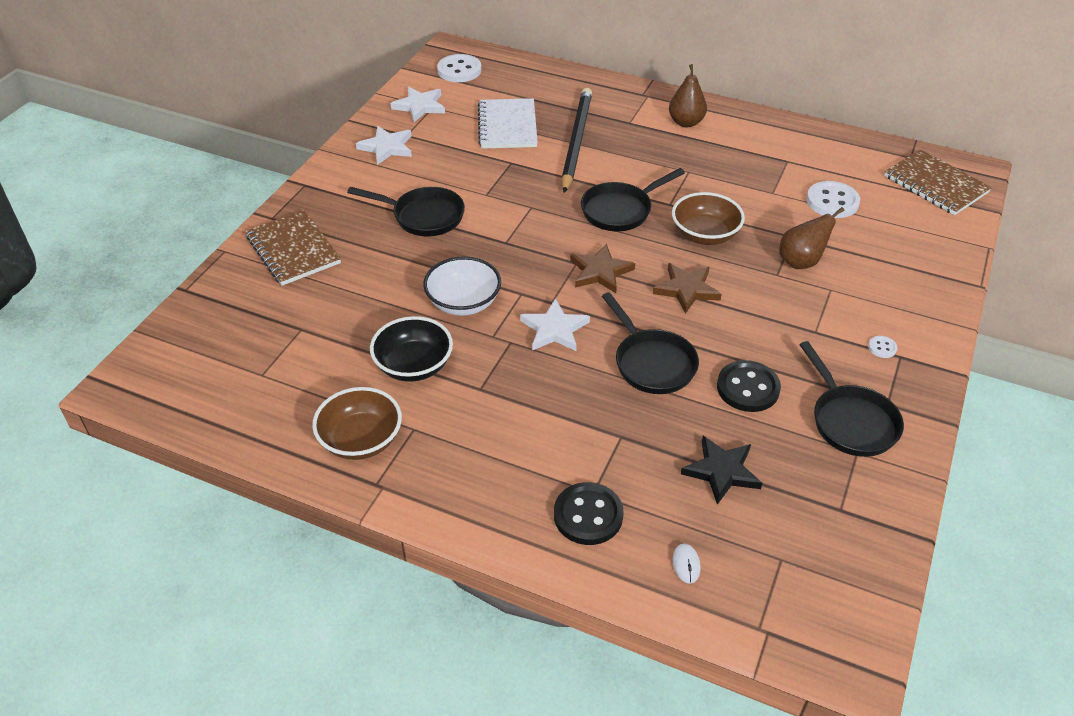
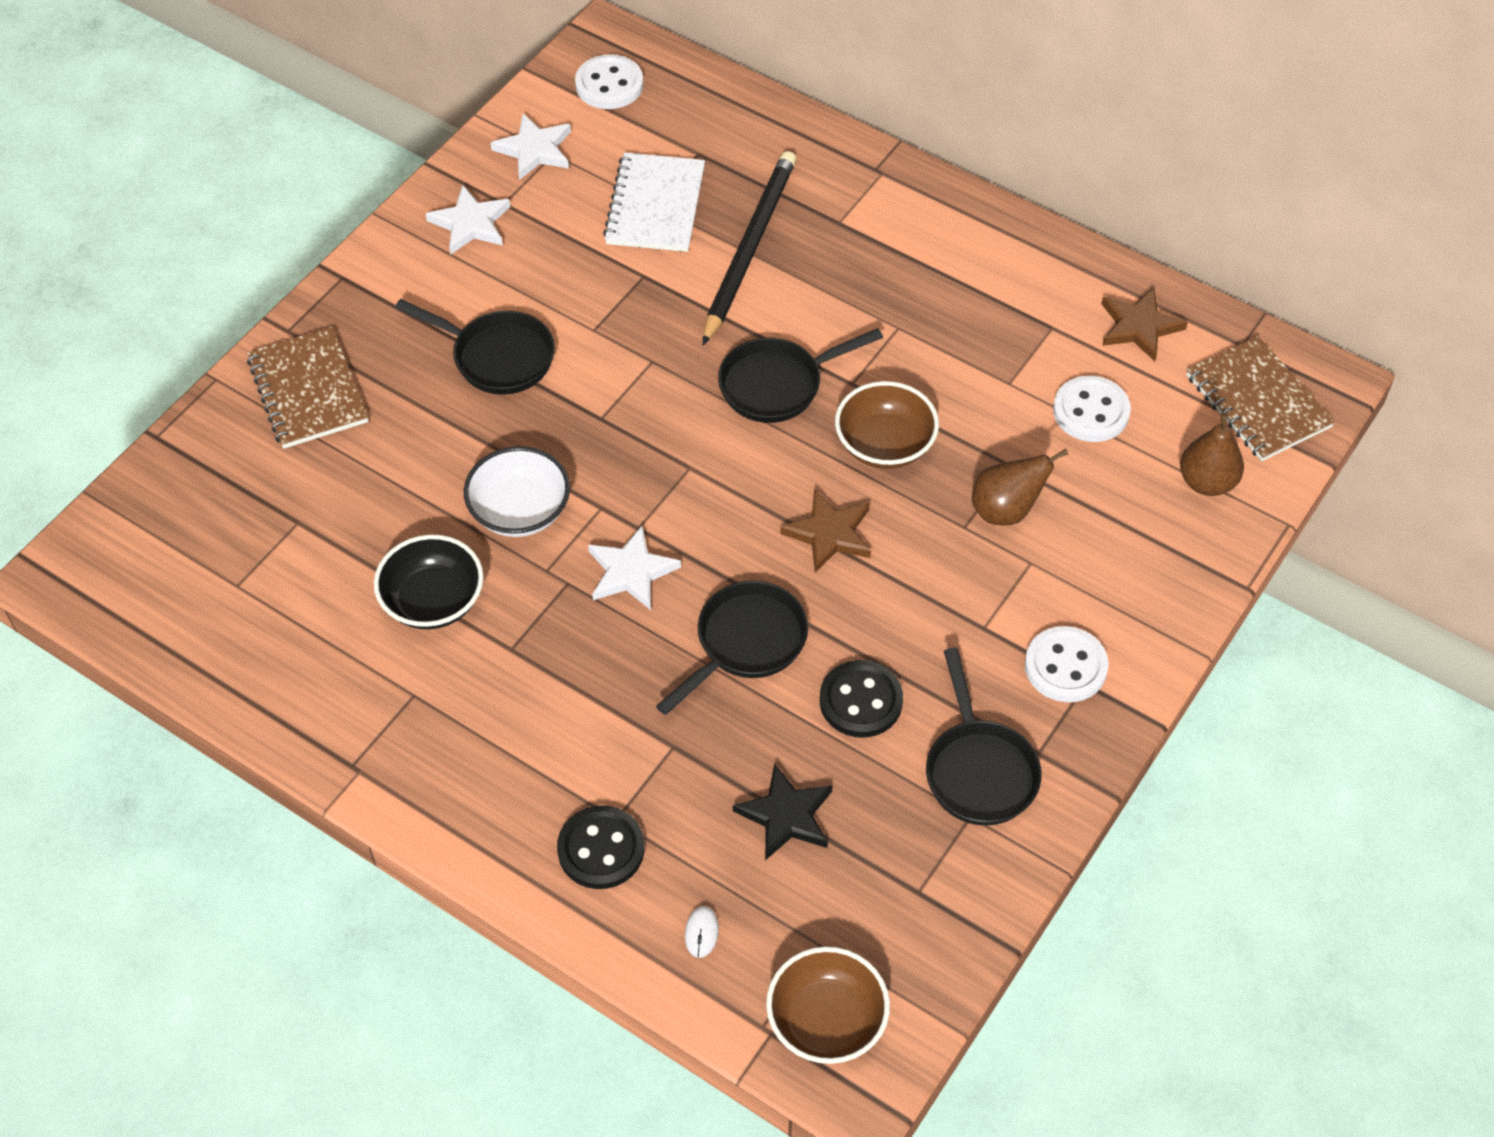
camera: 10 degrees right, 10 degrees up
brown bowl [312,387,402,460] -> brown bowl moved to [766,947,890,1064]
brown star [570,244,635,293] -> brown star moved to [1102,288,1188,361]
black pan [602,292,699,394] -> black pan turned 120 degrees counterclockwise [656,581,808,715]
brown pear [669,64,707,127] -> brown pear moved to [1180,413,1244,496]
white button [868,336,897,358] -> white button [1025,626,1109,702], size x2.17

